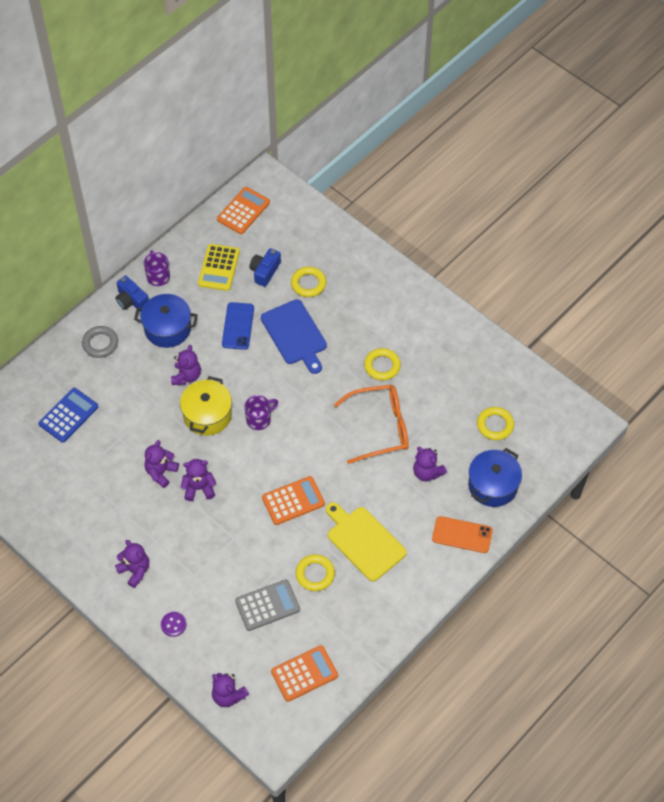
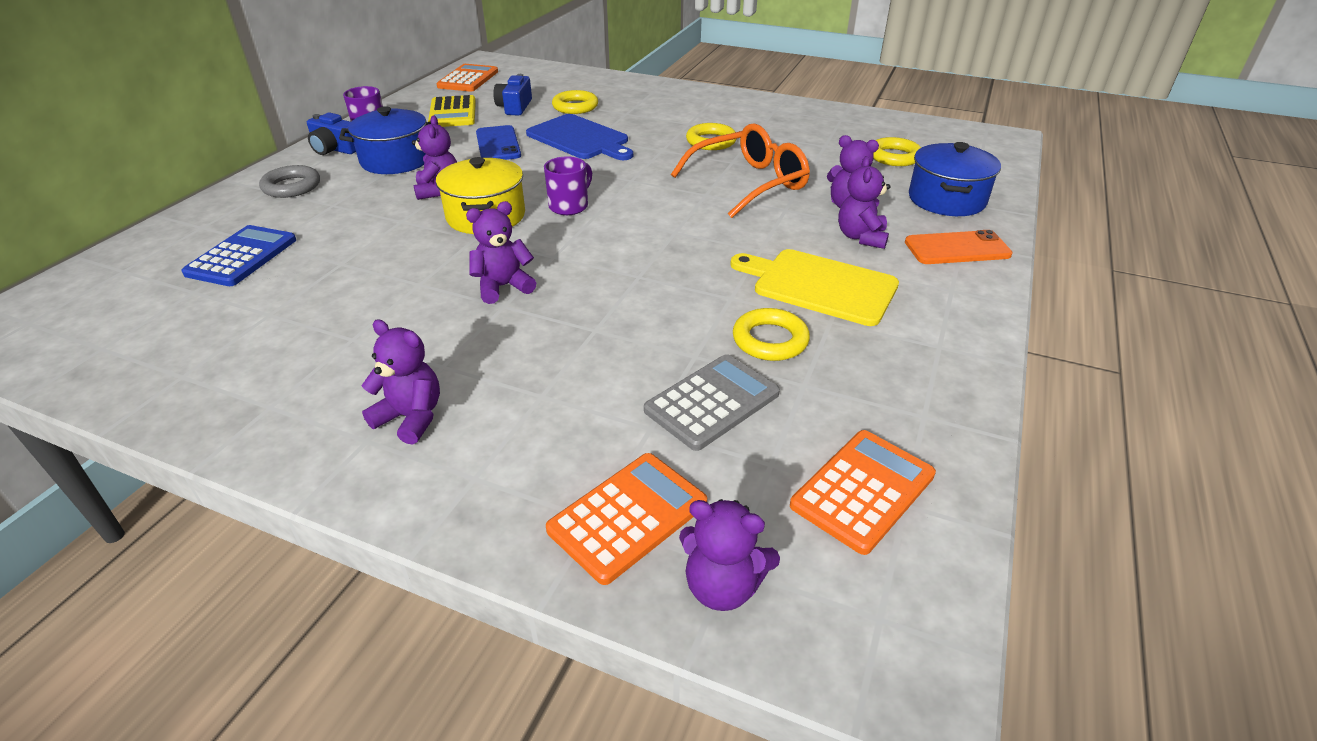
camera: 20 degrees left, 20 degrees down
purple teddy bear [144,440,179,488] -> purple teddy bear moved to [838,156,891,249]
purple button [161,612,186,637] -> none
orange calculator [262,476,325,525] -> orange calculator moved to [546,453,707,585]

